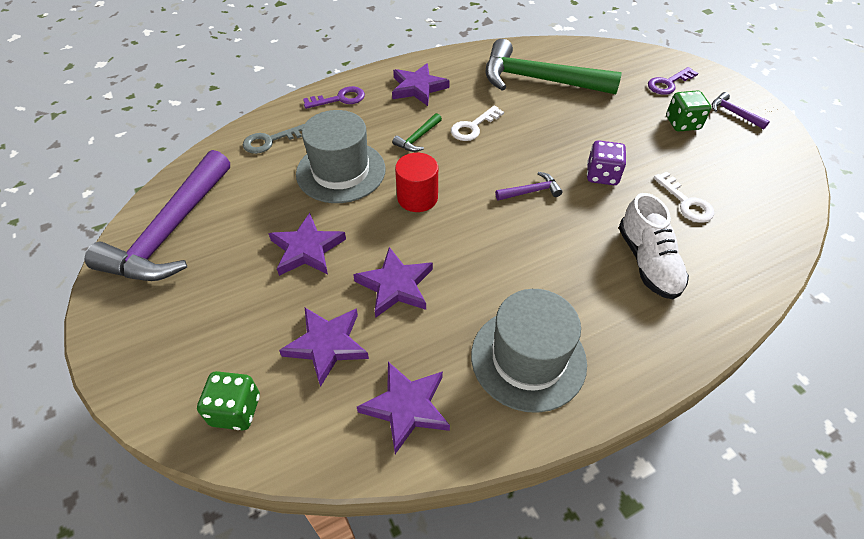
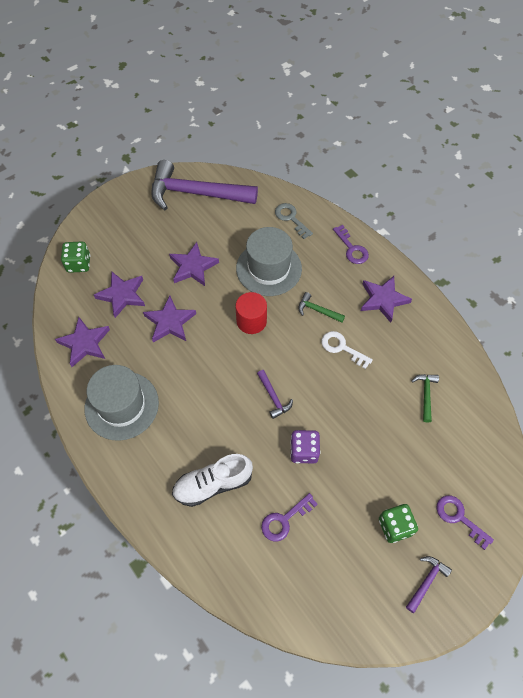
camera: 80 degrees right, 10 degrees up
green hammer [486,39,622,94] -> green hammer [412,374,439,422], size x0.40
white key [654,172,714,222] -> purple key [261,493,318,541]

